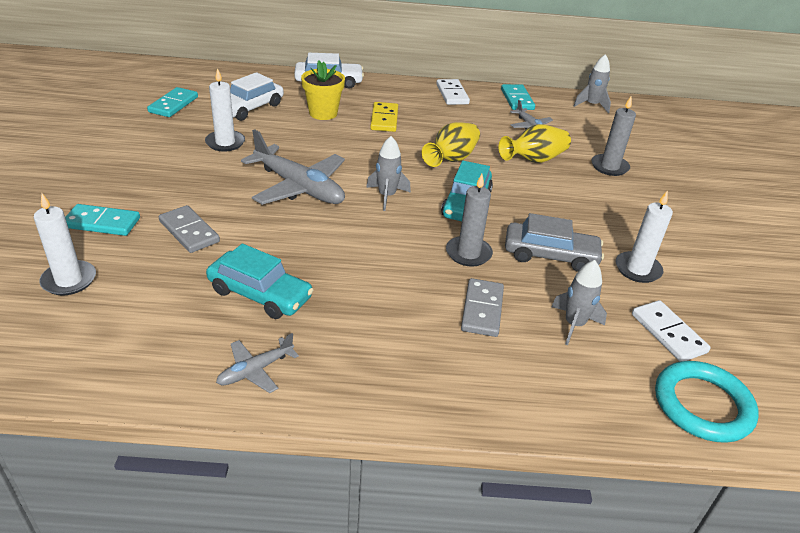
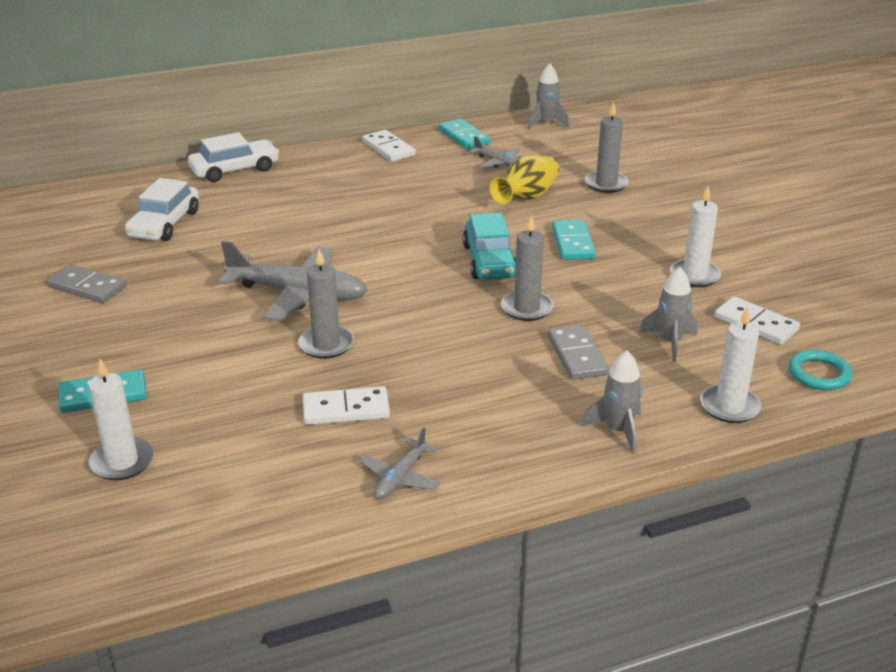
camera: 20 degrees left, 5 degrees down
turquoise domino [147,87,198,117] -> turquoise domino moved to [552,220,596,260]
grey domino [159,205,220,253] -> grey domino moved to [47,264,126,303]
white candle [205,68,245,151] -> white candle moved to [700,307,761,423]
turquoise car [206,244,314,319] -> white domino [303,386,390,425]
yellow flower pot [301,60,345,120] -> none
grey rocket [366,136,411,211] -> grey rocket moved to [581,351,642,454]
yellow domino [370,102,398,132] -> none
yellow vase [422,122,480,167] -> none
grey car [505,213,604,272] -> none
turquoise ring [655,361,759,443] -> turquoise ring [789,350,852,390], size x0.63
none -> grey candle [298,249,354,359]

